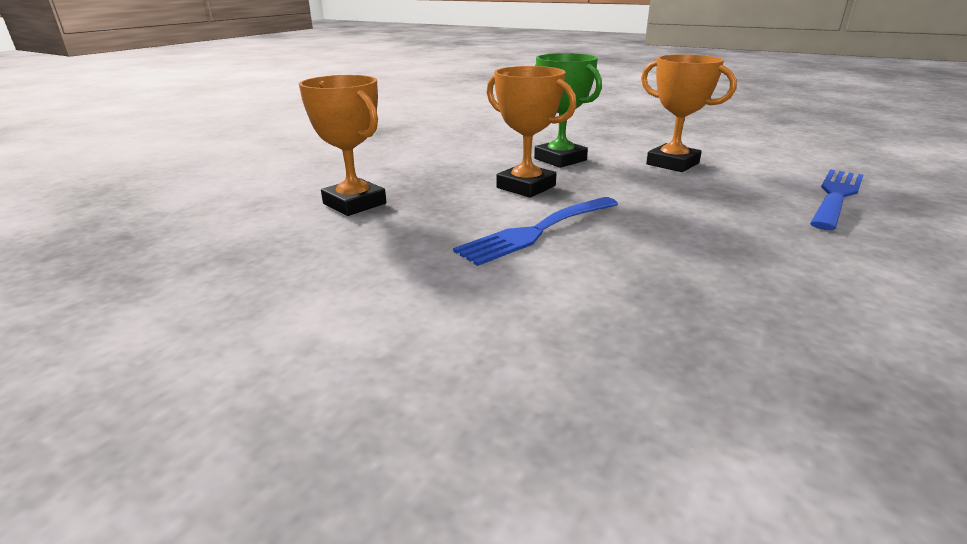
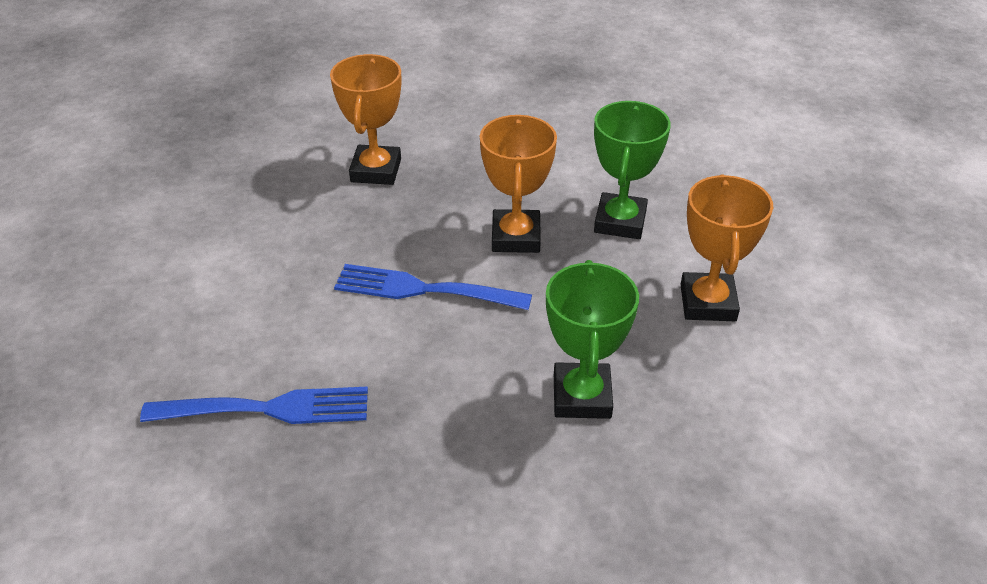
camera: 50 degrees right, 15 degrees up
blue fork [810,169,864,230] -> blue fork moved to [140,387,368,424]
none -> green trophy [546,260,639,419]

